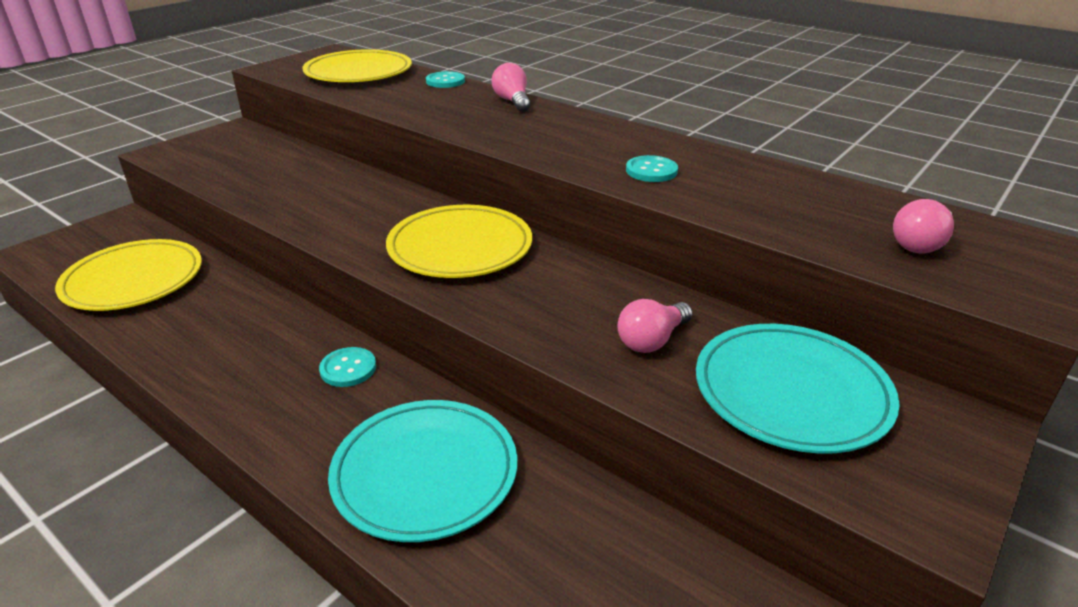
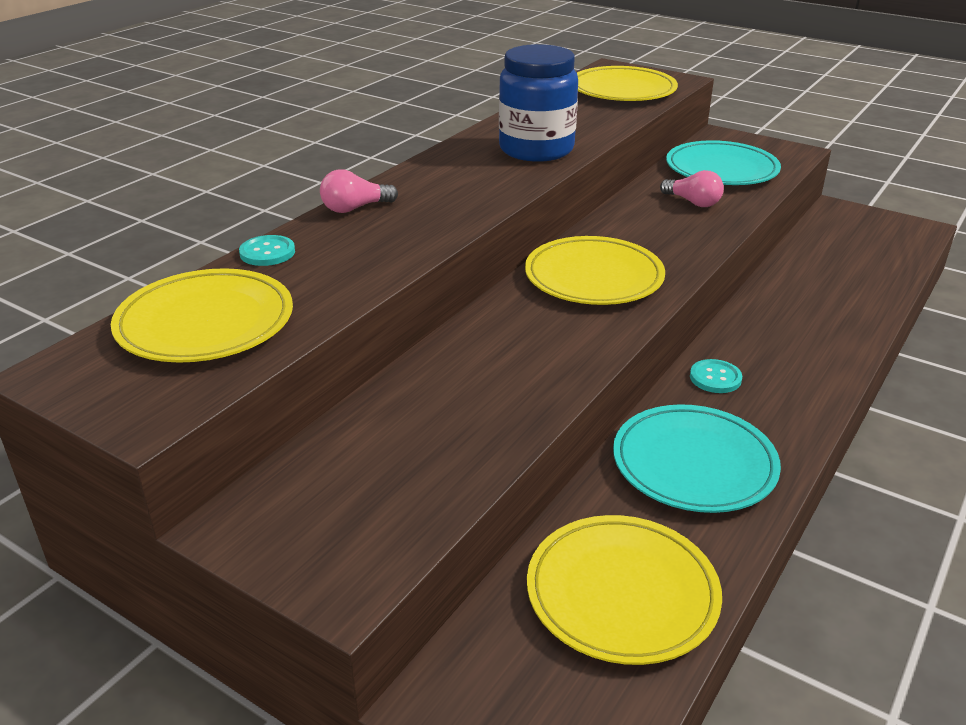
camera: 95 degrees left, 0 degrees up
turquoise plate [328,400,517,542] -> turquoise plate moved to [613,404,781,513]
turquoise button [626,155,678,182] -> blue jar [499,44,578,162]
pink light bulb [893,199,954,253] -> yellow plate [577,66,678,101]

